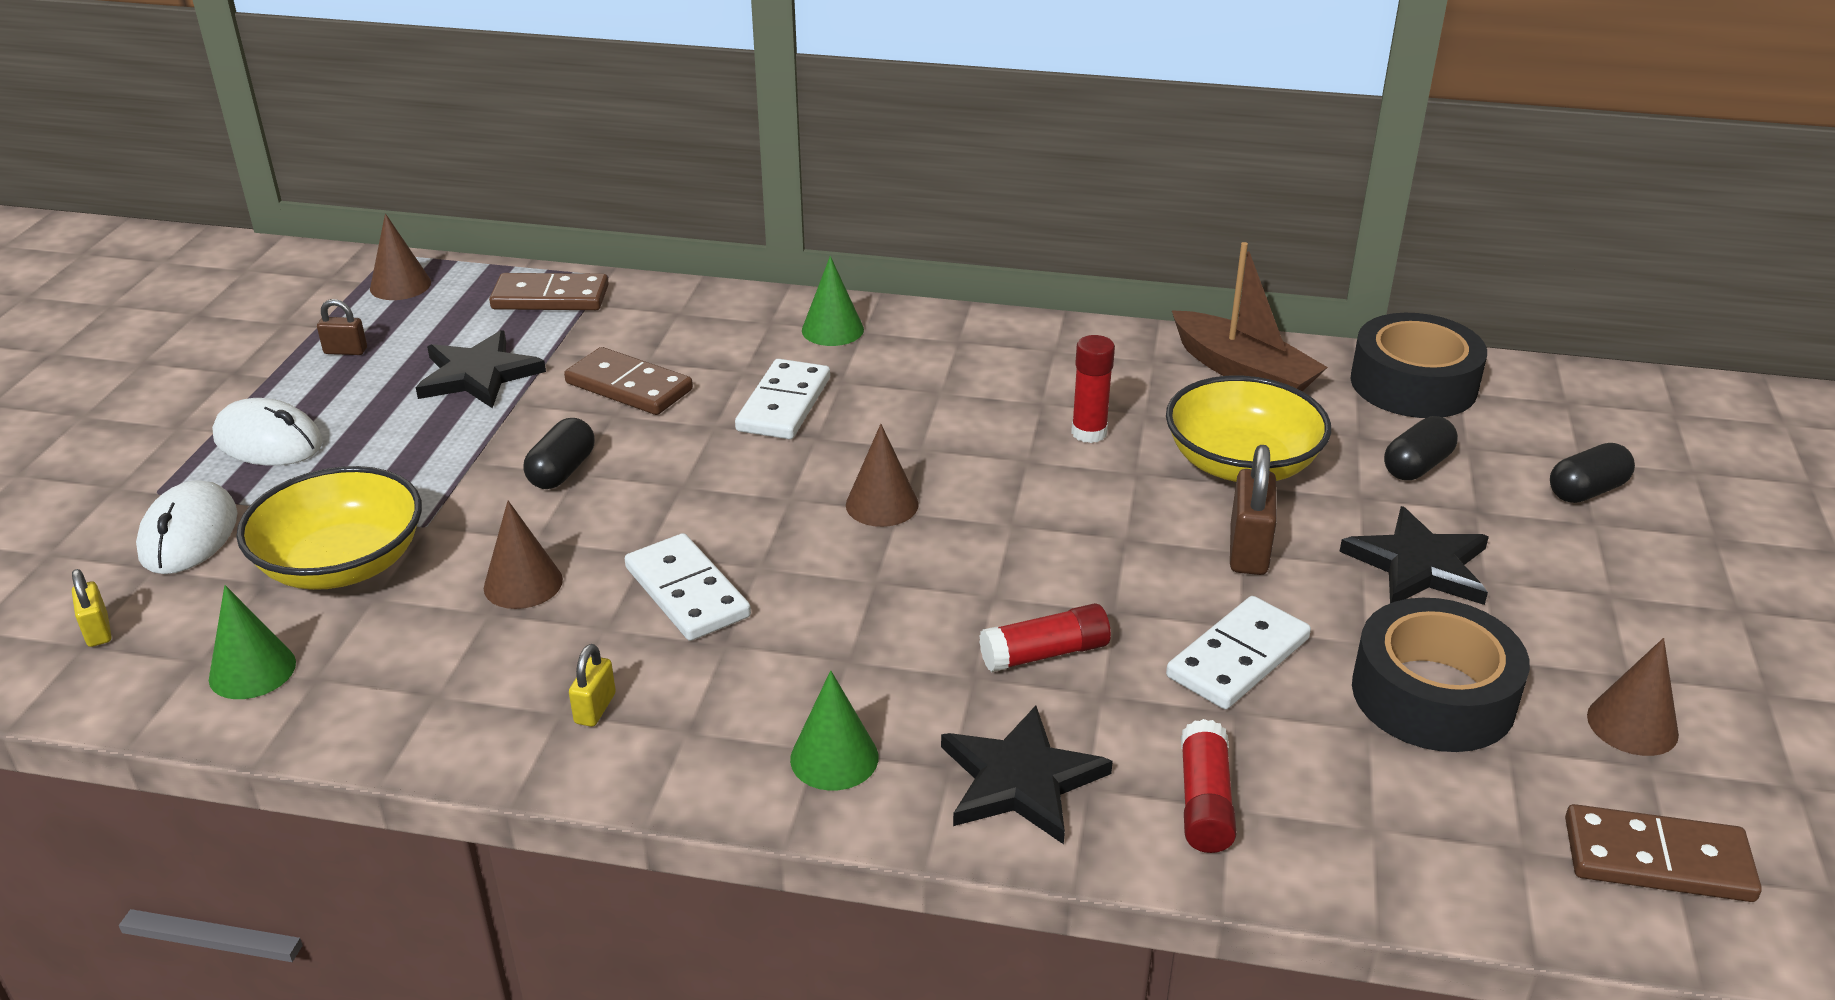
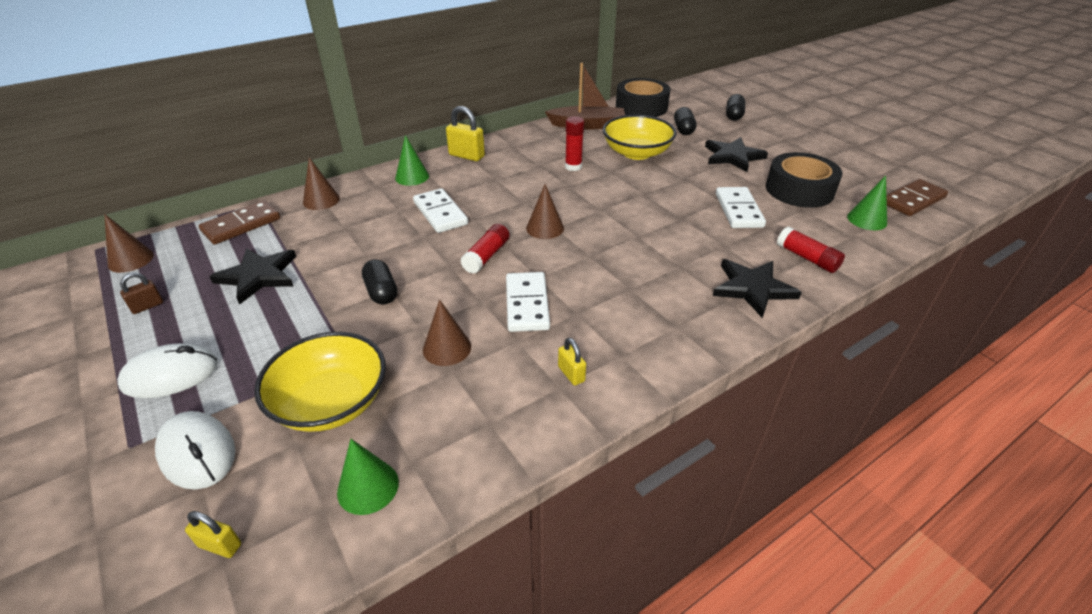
camera: 45 degrees left, 5 degrees up
brown domino [564,347,693,415] -> none
white domino [625,533,751,641] -> white domino turned 75 degrees clockwise [506,272,550,332]
green cone [790,670,878,791] -> green cone moved to [847,176,887,230]
red glue stick [979,603,1111,672] -> red glue stick moved to [460,224,509,274]
brown padlock [1230,445,1277,575] -> none
brown cone [1587,638,1679,756] -> brown cone moved to [303,157,340,210]
none -> yellow padlock [446,106,485,161]

